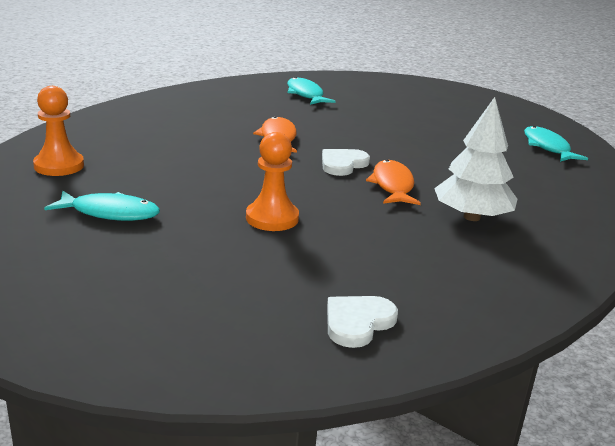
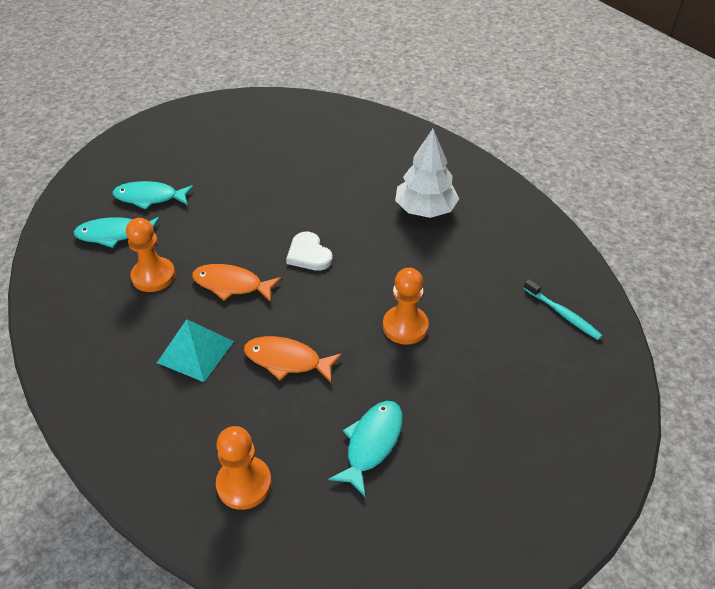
camera: 70 degrees left, 20 degrees up
white heart [327,296,398,348] -> turquoise toothbrush [523,279,603,340]
orange fish [366,160,421,205] -> orange fish moved to [244,336,342,382]
turquoise fish [524,126,588,162] -> turquoise fish moved to [112,181,194,210]
none -> orange pawn [126,218,175,292]
none -> turquoise pyramid [157,319,234,382]

